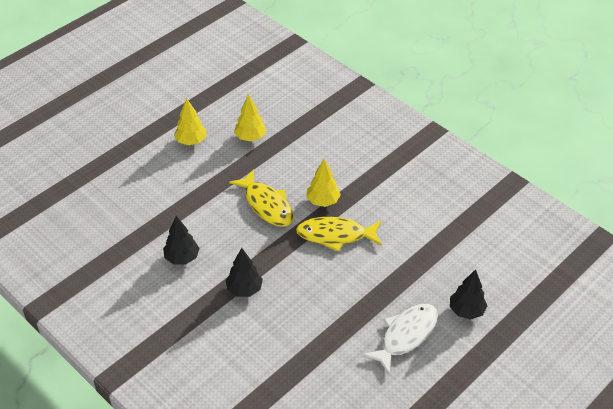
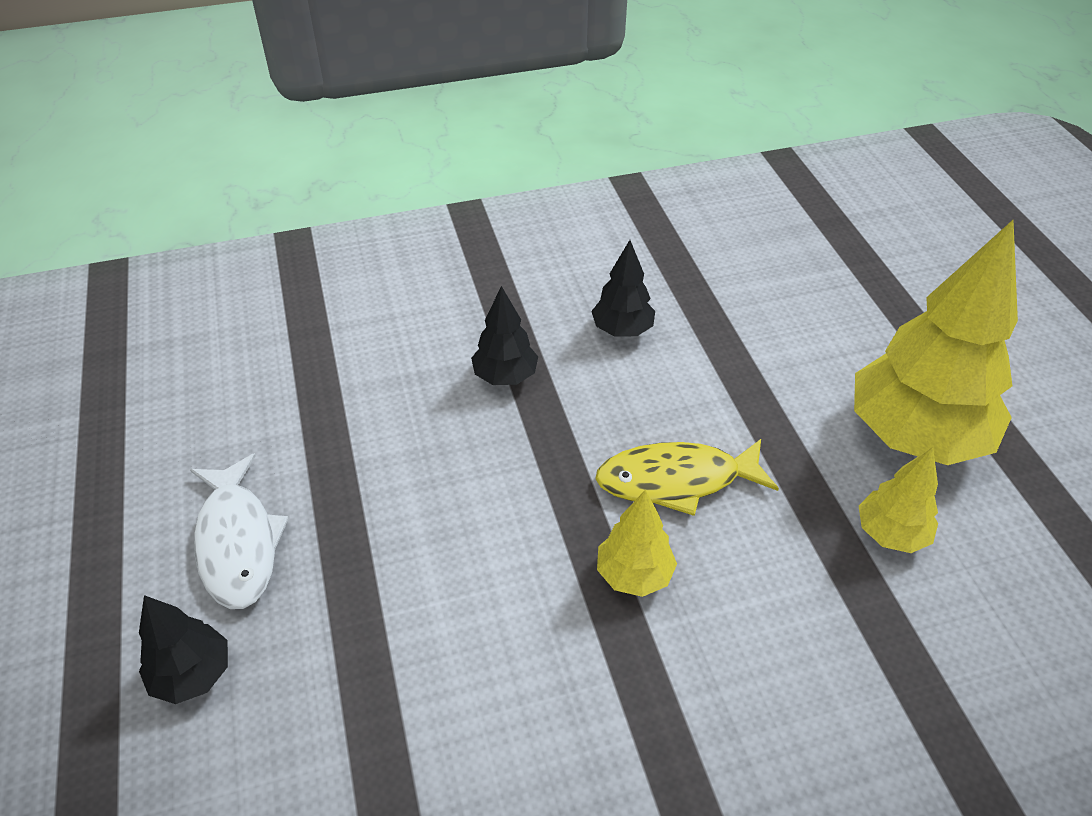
camera: 120 degrees right, 0 degrees up
yellow tree [174,98,206,145] -> yellow tree [854,220,1018,465], size x2.11
yellow fish [296,217,382,252] -> none

